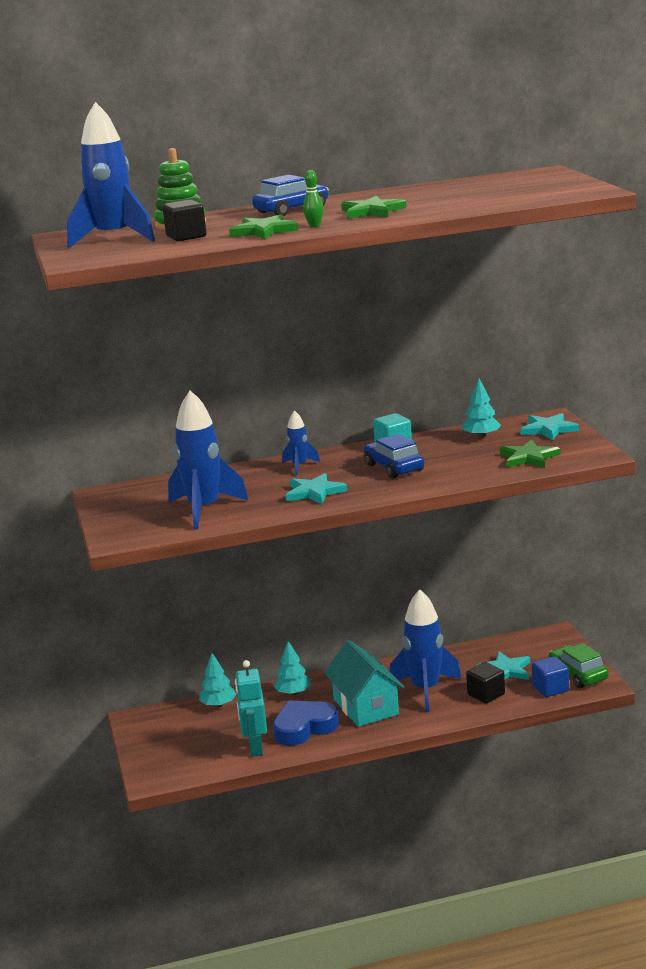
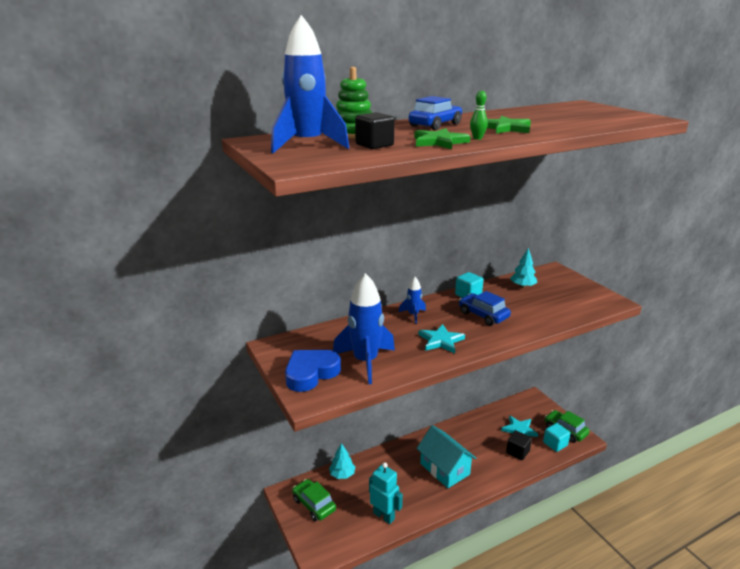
camera: 15 degrees left, 5 degrees up
turquoise robot [235,660,267,757] -> turquoise robot turned 150 degrees clockwise [369,462,403,524]
blue heart [273,701,339,746] -> blue heart moved to [285,350,341,392]
turquoise tree [274,641,311,695] -> none
blue rocket [390,589,461,712] -> none
green star [500,439,560,468] -> none
turquoise star [521,413,579,441] -> none
blue cube [532,656,569,697] -> turquoise cube [543,423,571,452]
none -> green car [292,479,336,521]

